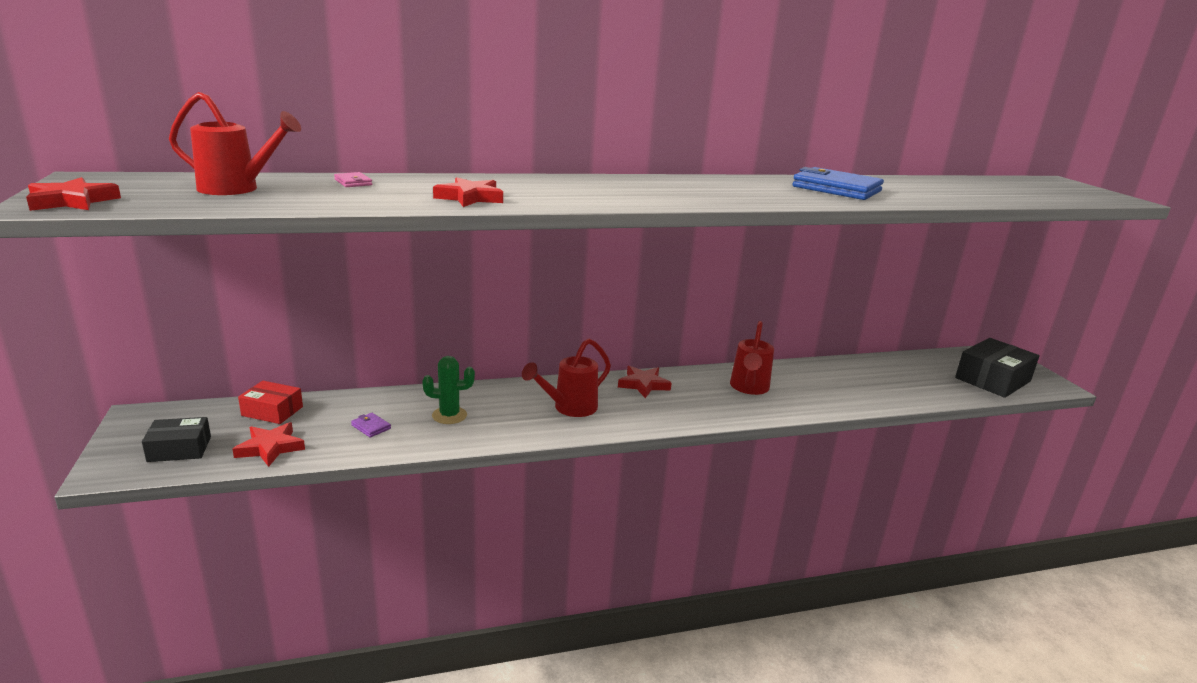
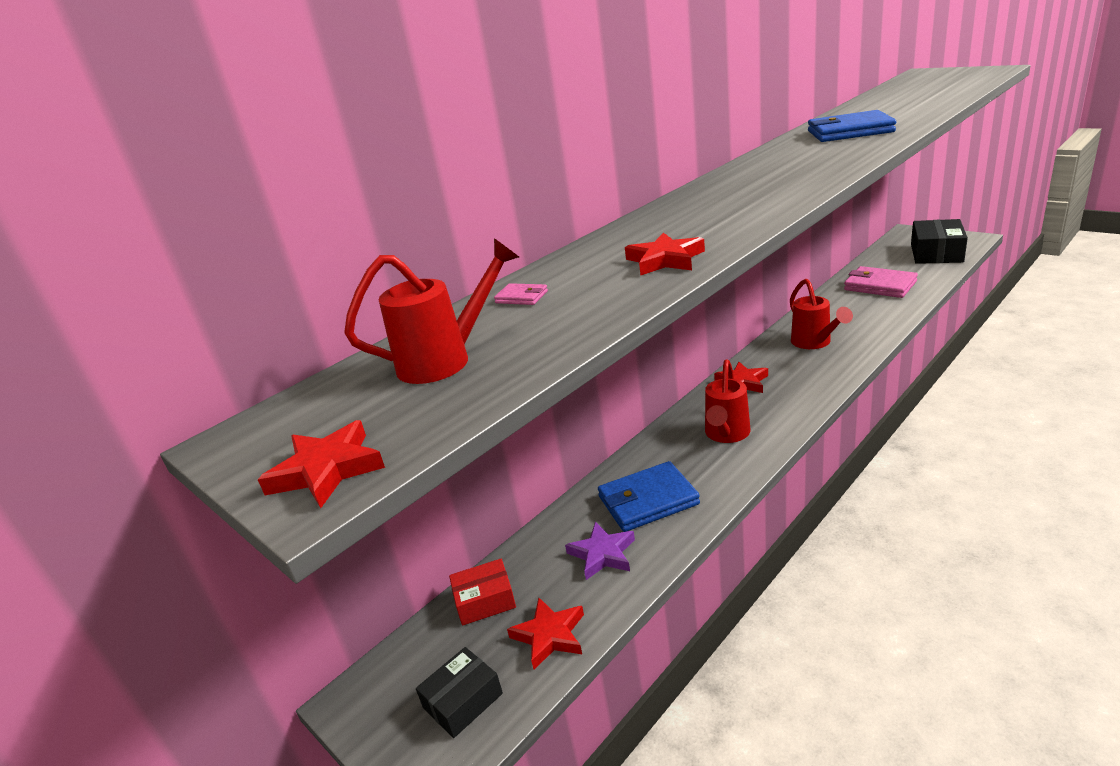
camera: 25 degrees left, 5 degrees up
purple wallet [351,413,391,438] -> purple star [565,522,635,580]
green cactus [422,356,475,424] -> blue wallet [598,461,700,532]
none -> pink wallet [844,266,918,298]

